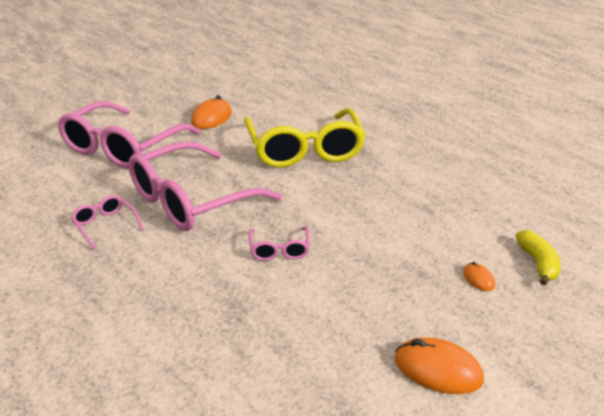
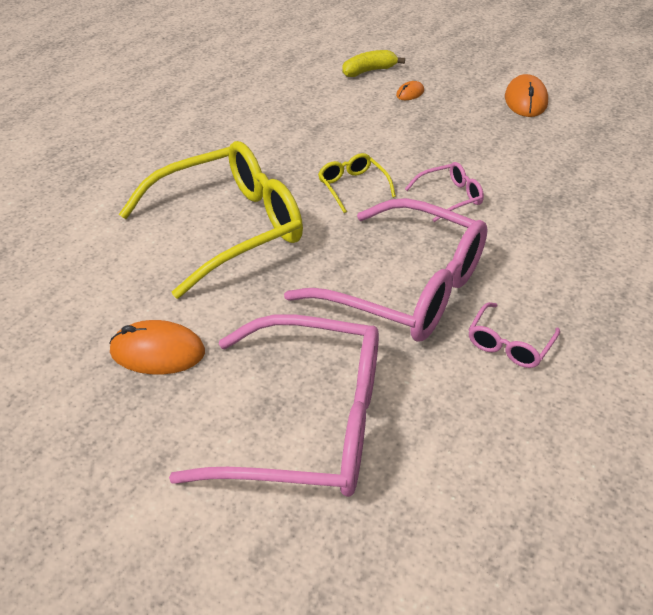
camera: 110 degrees left, 10 degrees up
none -> yellow glasses [318,153,396,213]

